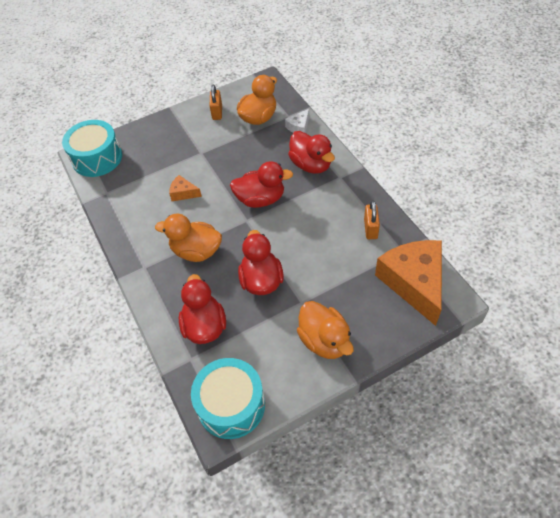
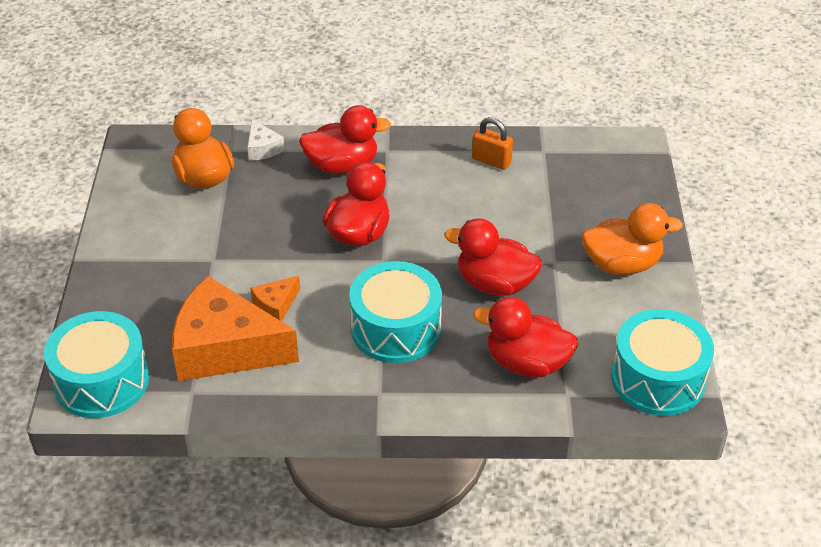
camera: 65 degrees left, 10 degrees down
orange duck [155,214,222,262] -> turquoise drum [349,261,442,363]
orange padlock [209,84,222,120] -> none
orange cheese [375,240,442,326] -> orange cheese moved to [172,276,299,381]

